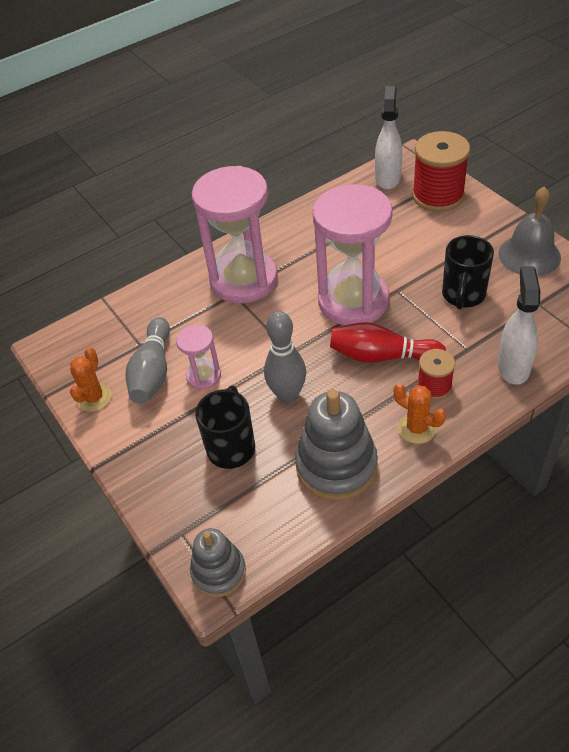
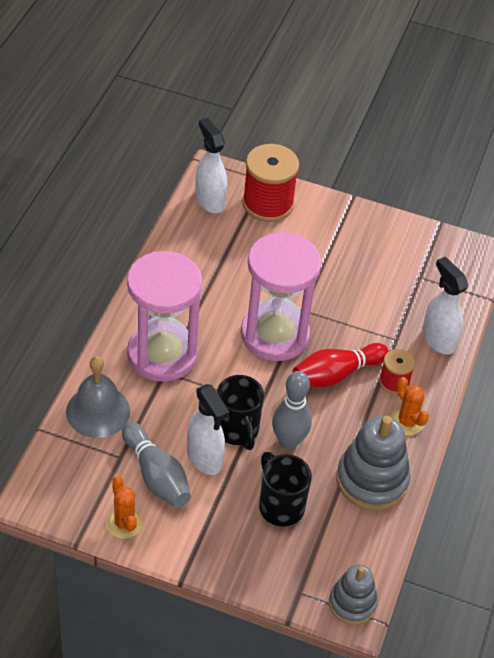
camera: 45 degrees left, 0 degrees up
pink hourglass [176,325,221,390] -> white spray bottle [187,384,229,475]
orange cactus [393,383,446,444] -> orange cactus turned 60 degrees clockwise [391,377,429,436]
black mug [442,235,494,309] -> black mug moved to [217,375,264,450]
grey bell [498,186,561,276] -> grey bell moved to [66,356,130,438]

